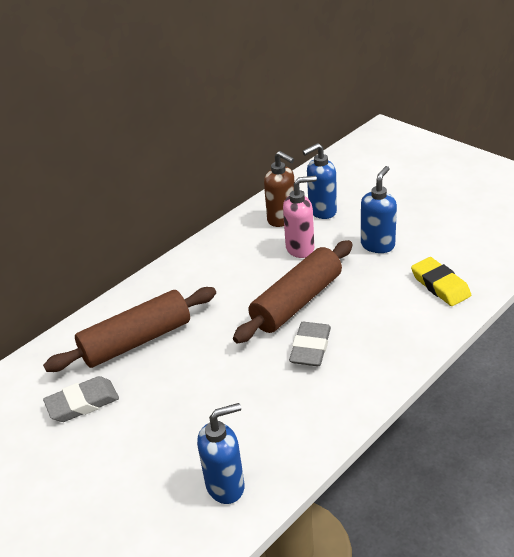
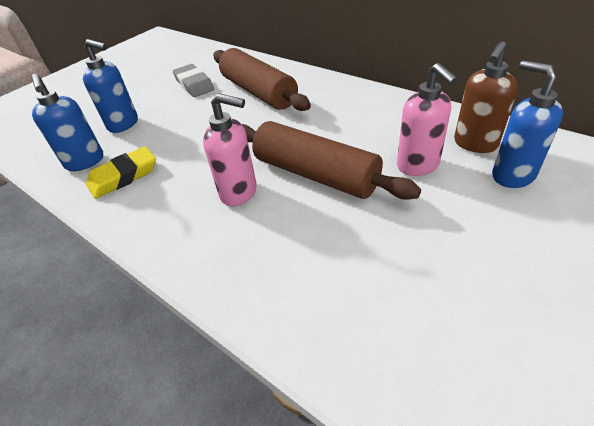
camera: 85 degrees right, 5 degrees up
grey eraser [289,322,331,366] -> pink soap dispenser [203,93,257,207]
blue soap dispenser [361,166,397,253] -> blue soap dispenser moved to [83,39,138,133]
yellow eraser [411,257,471,306] -> yellow eraser moved to [86,146,156,199]

